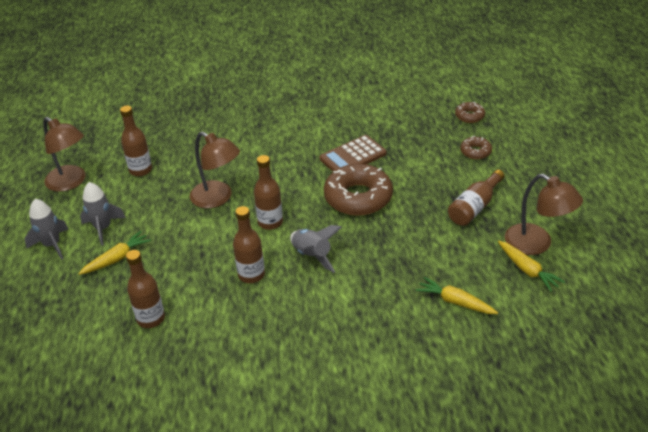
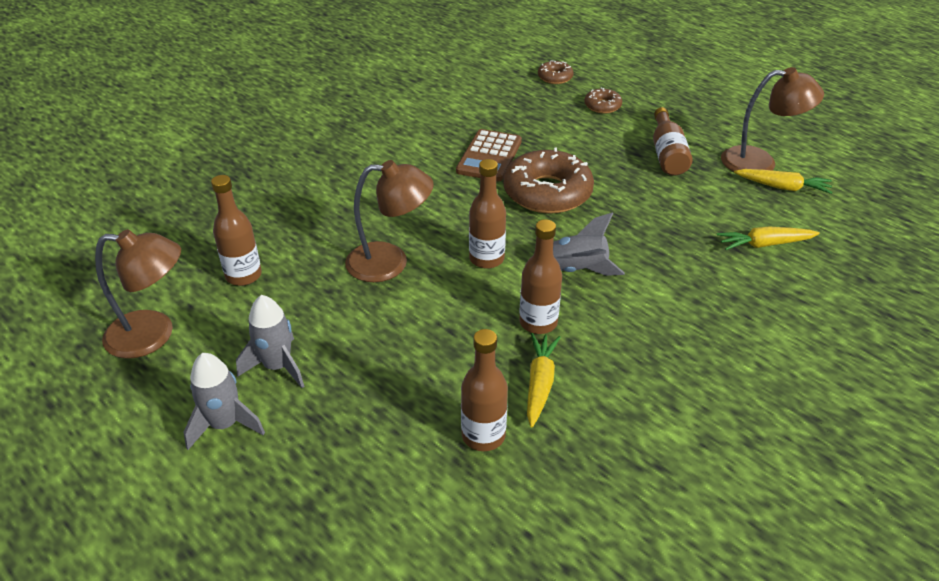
camera: 40 degrees left, 0 degrees up
yellow carrot [78,231,151,275] -> yellow carrot moved to [527,333,560,427]

